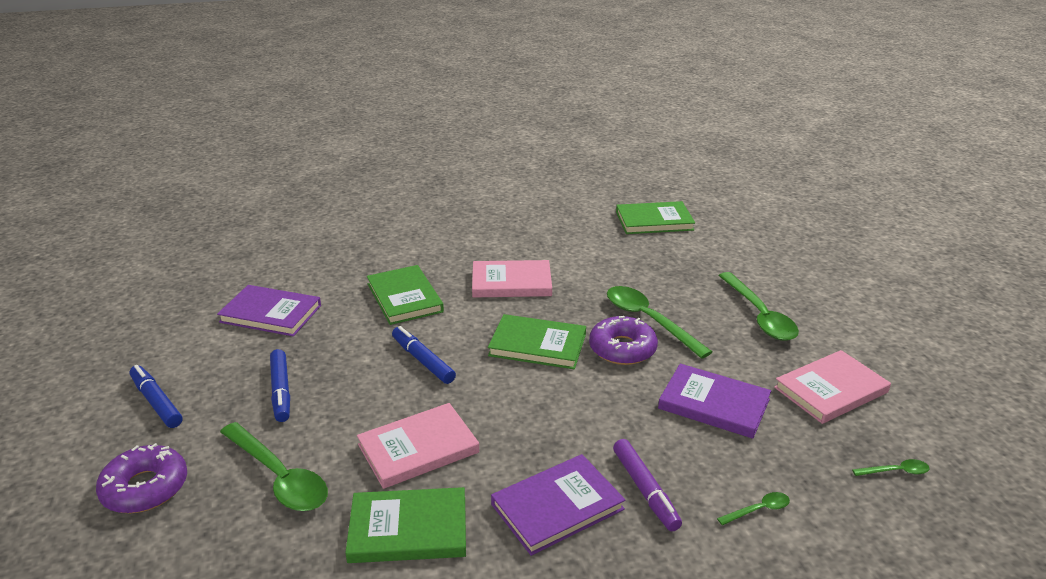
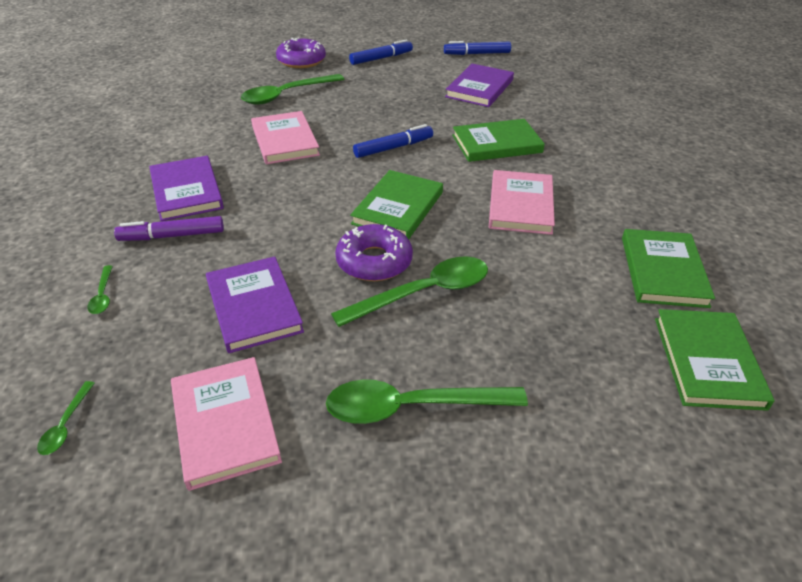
camera: 100 degrees right, 10 degrees up
blue marker [270,349,290,422] -> blue marker moved to [444,41,511,55]
green book [345,487,466,563] -> green book moved to [622,229,715,308]
purple book [658,364,771,439] -> purple book turned 60 degrees counterclockwise [206,256,304,353]

